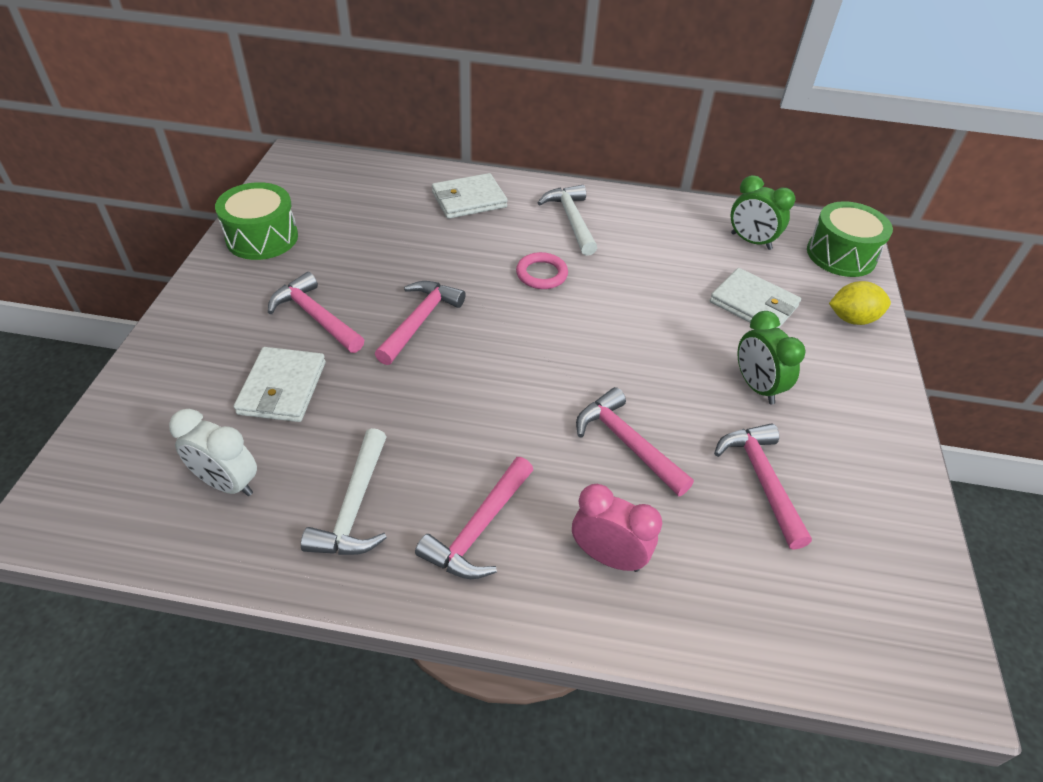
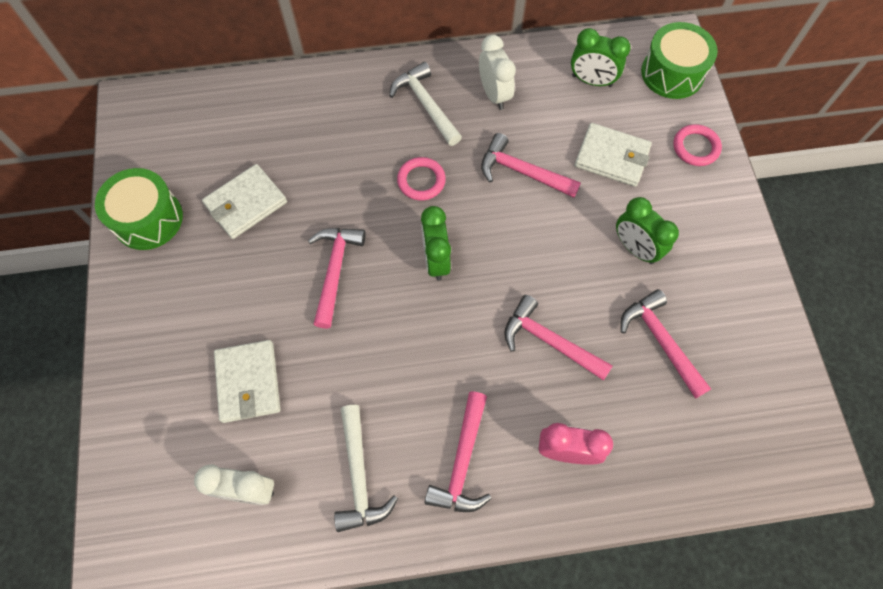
camera: 15 degrees left, 20 degrees up
pink hammer [268,272,364,353] -> pink hammer moved to [481,133,581,198]
white wallet [432,173,508,219] -> white wallet moved to [202,164,287,239]
yellow lemon [829,281,891,325] -> pink ring [673,124,722,166]
none -> green clock [421,206,451,281]
none -> white clock [479,35,516,110]

